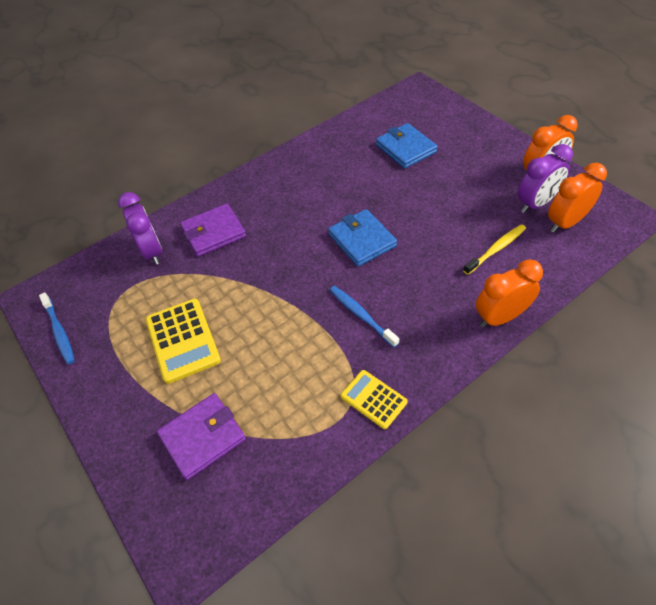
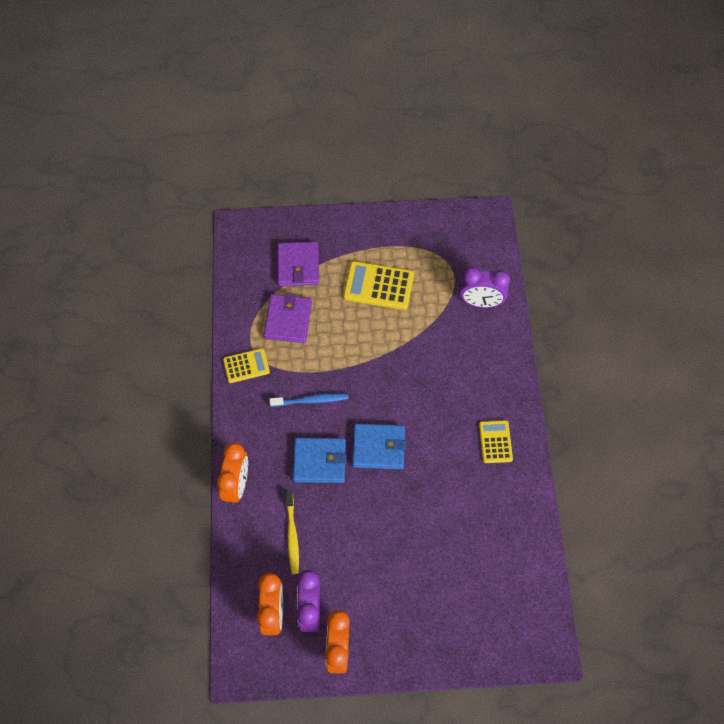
camera: 120 degrees right, 10 degrees up
blue toothbrush [39,292,75,364] -> none
purple wallet [181,204,246,257] -> purple wallet moved to [263,293,312,343]
blue wallet [376,123,438,169] -> blue wallet moved to [293,438,347,483]
none -> yellow calculator [479,420,513,463]

